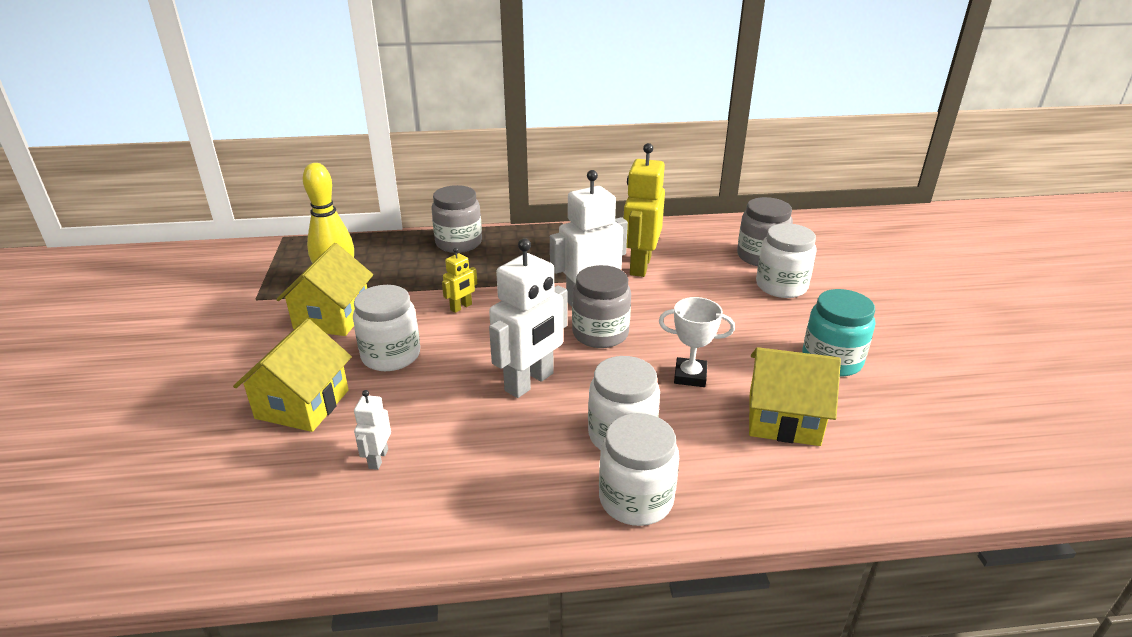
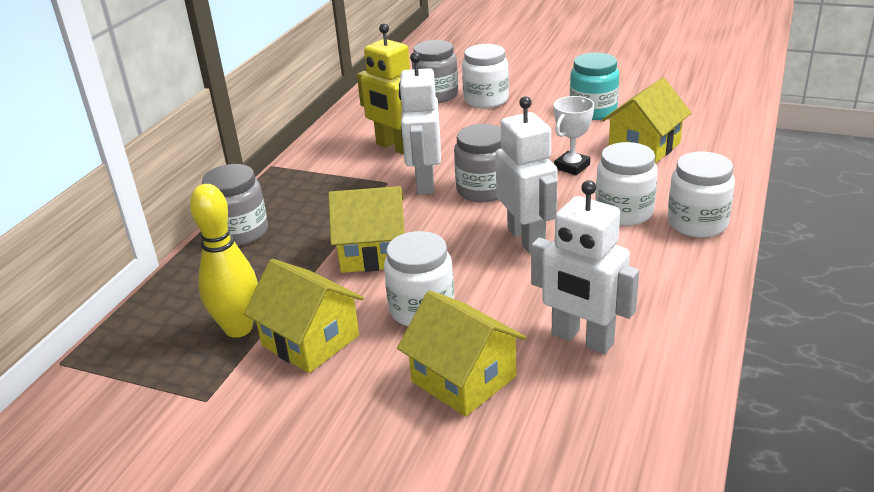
camera: 60 degrees left, 0 degrees up
white robot [354,390,391,470] -> white robot [531,180,639,354], size x2.07
yellow robot [442,248,477,313] -> yellow house [328,186,404,273]

